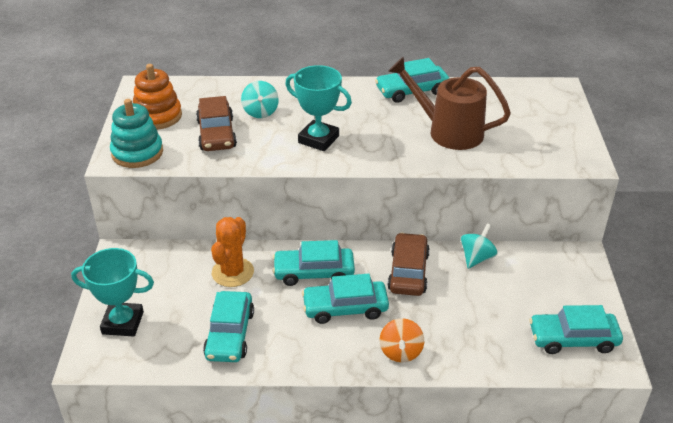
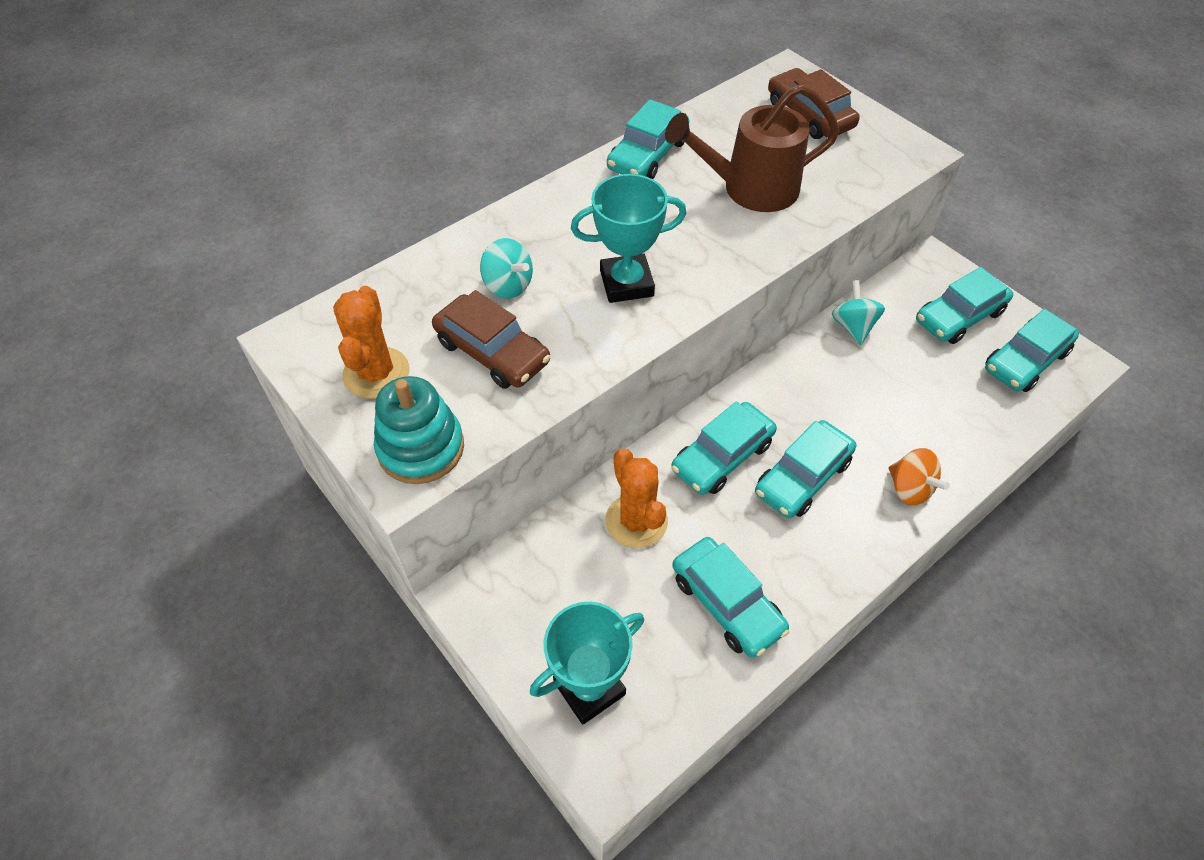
camera: 40 degrees left, 15 degrees up
orange stacking toy [133,64,182,130] -> orange cactus [333,286,409,399]
brown car [387,233,430,296] -> brown car moved to [768,68,860,139]
none -> turquoise car [916,267,1013,344]

